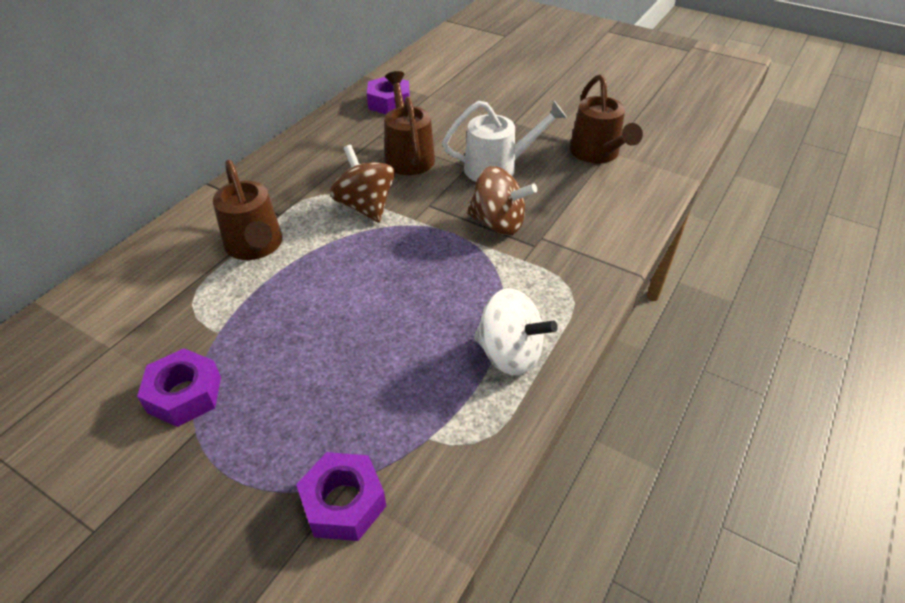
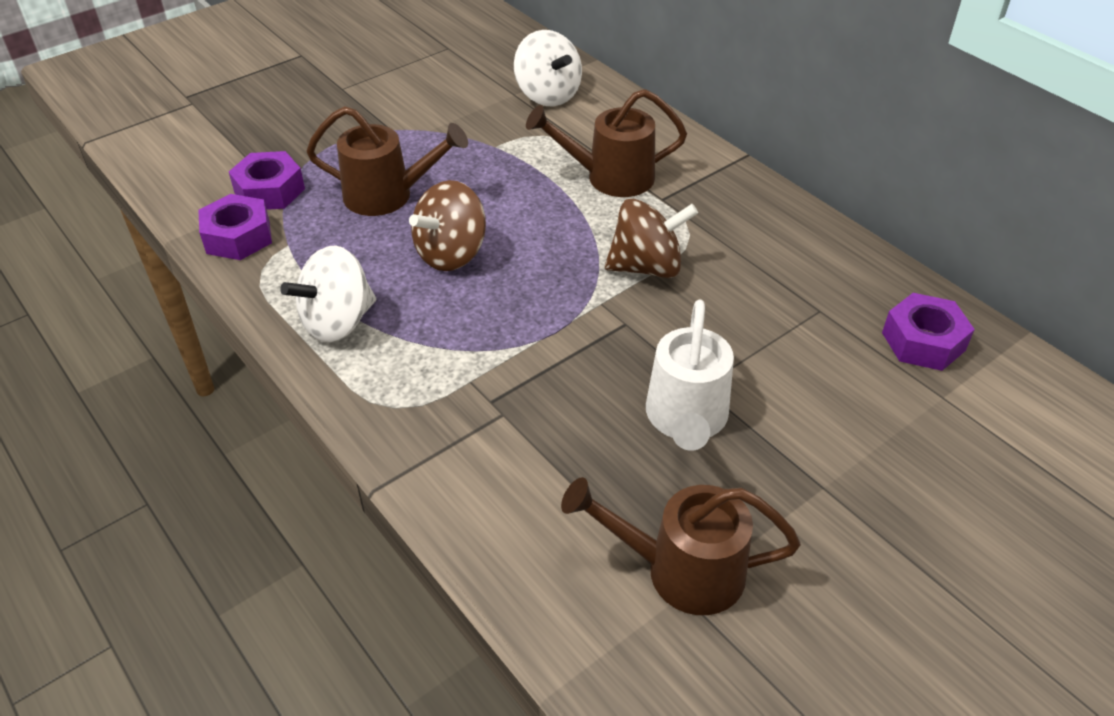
camera: 110 degrees right, 0 degrees up
purple nut [137,348,221,427] -> purple nut moved to [198,194,272,260]
brown watering can [384,71,435,175] -> brown watering can moved to [306,106,468,216]
brown spinning top [467,166,537,235] -> brown spinning top moved to [409,180,486,271]
none -> white spinning top [514,30,582,107]

